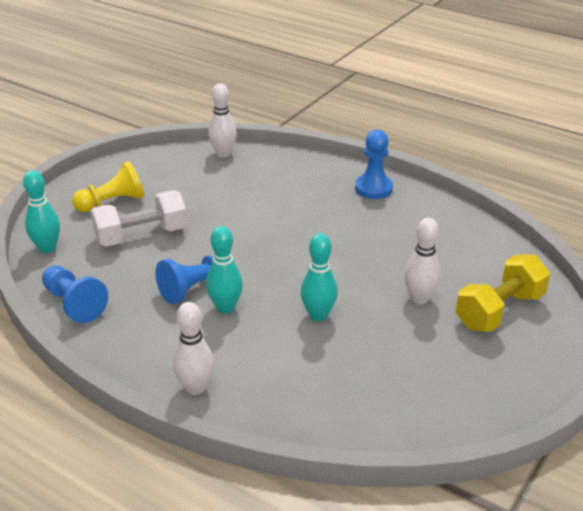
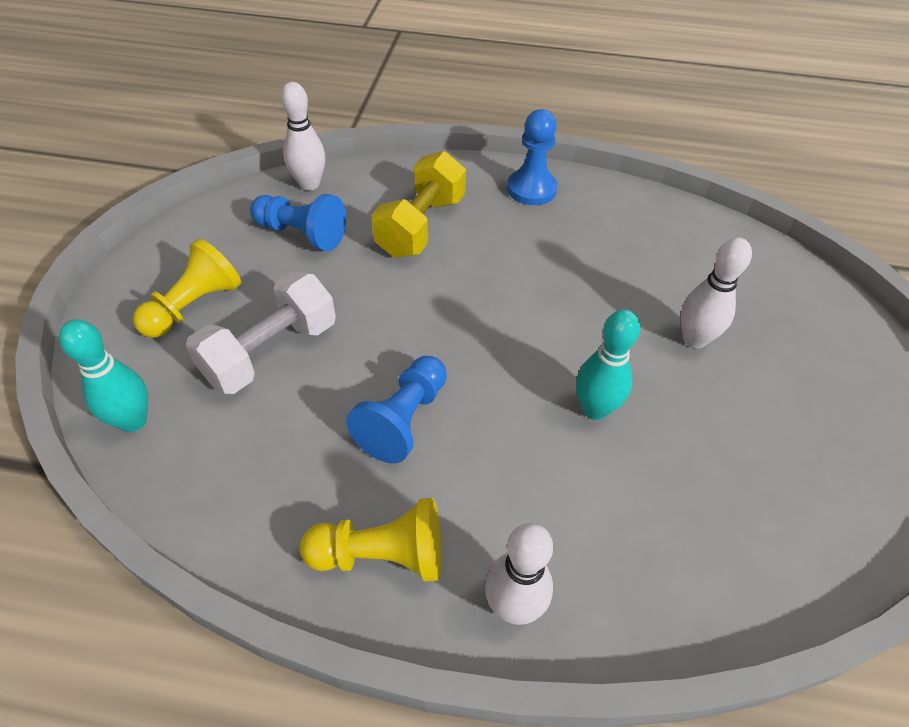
camera: 25 degrees left, 15 degrees up
blue pawn [42,266,108,323] -> blue pawn moved to [250,194,346,251]
turquoise bowling pin [206,226,243,314] -> none
yellow dumbbell [456,254,550,332] -> yellow dumbbell moved to [371,151,466,258]
none -> yellow pawn [300,498,441,582]

